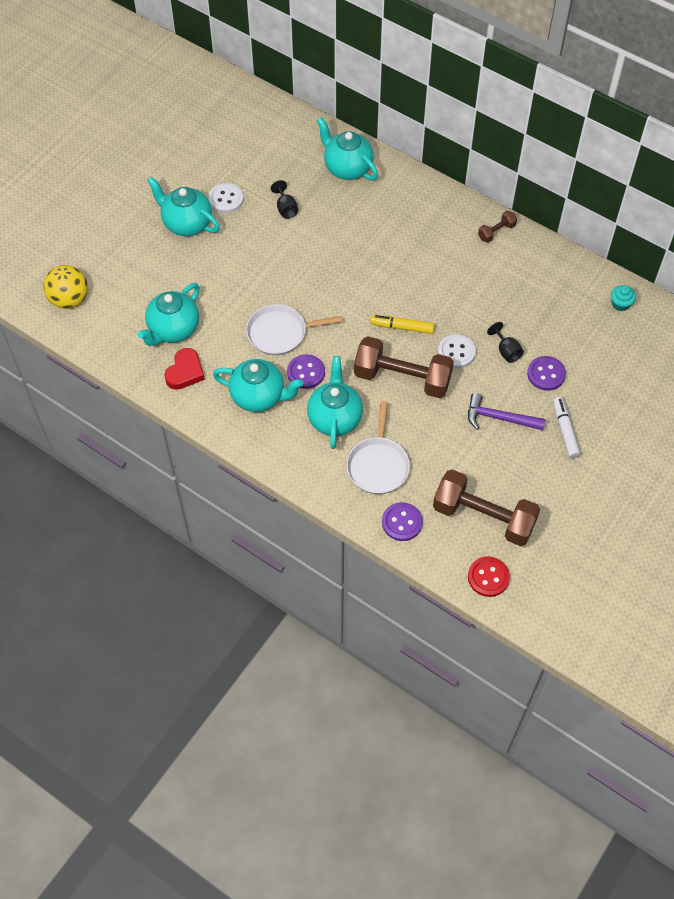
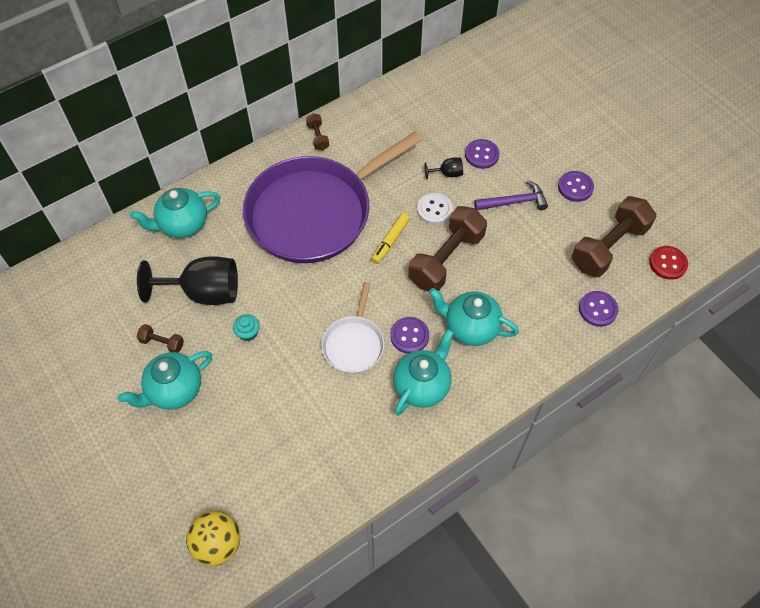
camera: 70 degrees left, 0 degrees up
turquoise teapot [138,283,200,346] -> none
red heart [164,348,205,390] -> none
white button [208,183,244,213] -> brown dumbbell [136,324,184,353]
black goblet [271,180,298,219] -> black goblet [137,256,238,305], size x2.25
white pan [347,402,410,494] -> none
purple hammer [468,393,546,430] -> purple hammer turned 135 degrees counterclockwise [474,180,548,210]
white marker [553,397,580,458] -> none
turquoise cupcake [611,285,636,311] -> turquoise cupcake moved to [233,314,260,341]
none -> purple pan [243,131,422,263]
none -> purple button [558,171,594,202]

